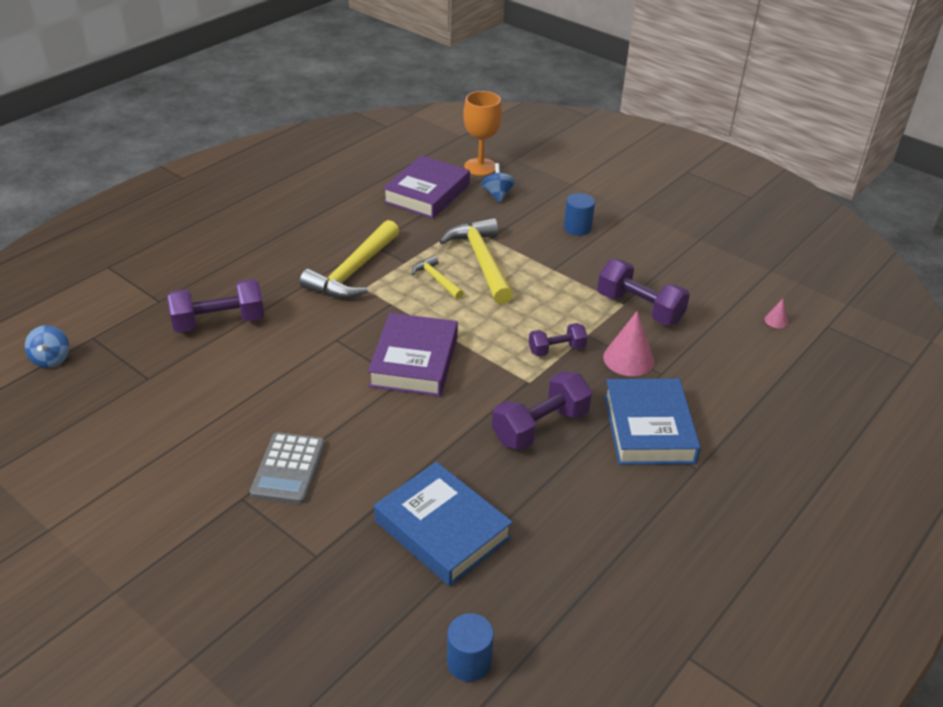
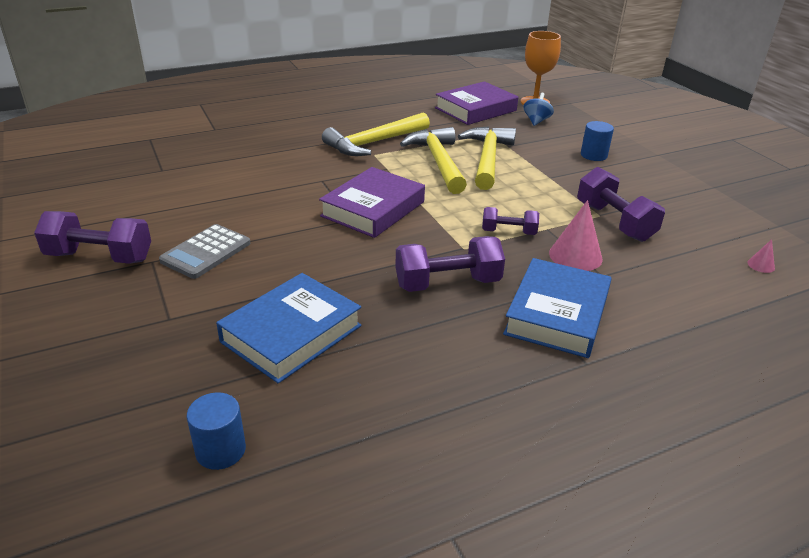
camera: 25 degrees right, 5 degrees down
blue spinning top [25,325,69,368] -> none
purple dumbbell [167,279,264,332] -> purple dumbbell moved to [34,211,151,264]
blue book [374,462,513,586] -> blue book turned 60 degrees clockwise [216,273,362,384]
yellow hammer [412,255,464,299] -> yellow hammer [400,127,467,194], size x1.91

